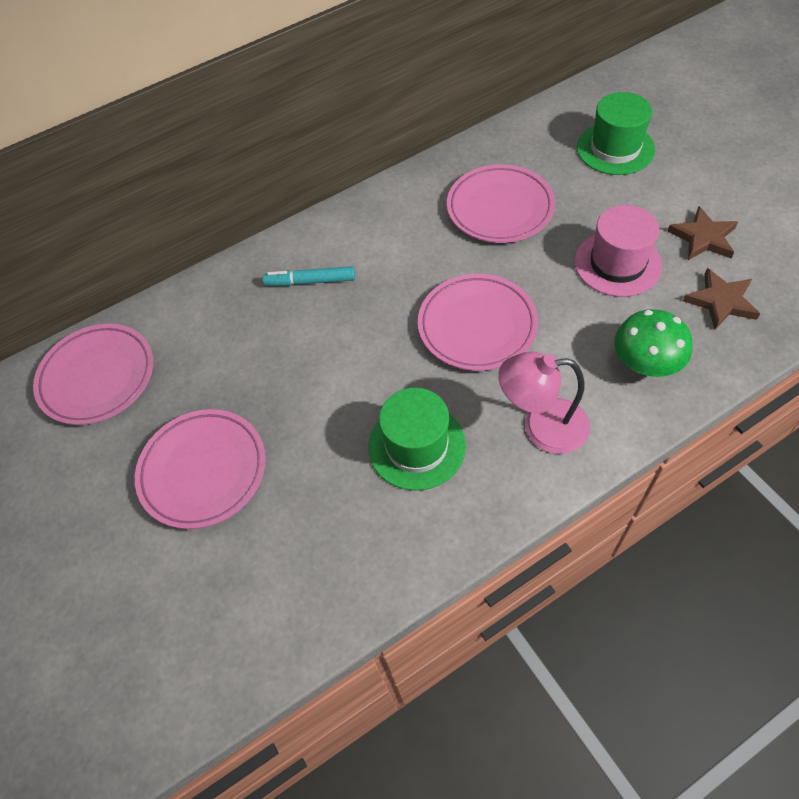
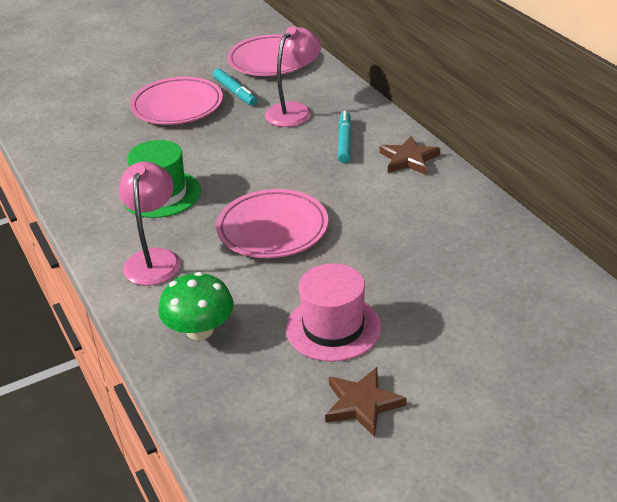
camera: 90 degrees right, 20 degrees down
pink plate [447,164,555,243] -> none
green hat [577,92,655,175] -> none
brown star [683,268,760,330] -> brown star moved to [379,136,440,175]
none -> turquoise marker [213,68,257,106]
none -> pink lamp [265,26,321,127]

